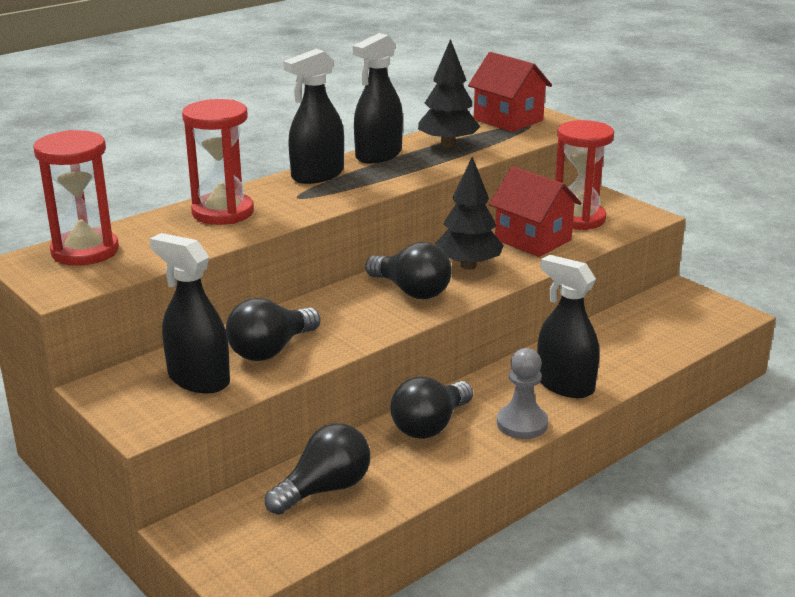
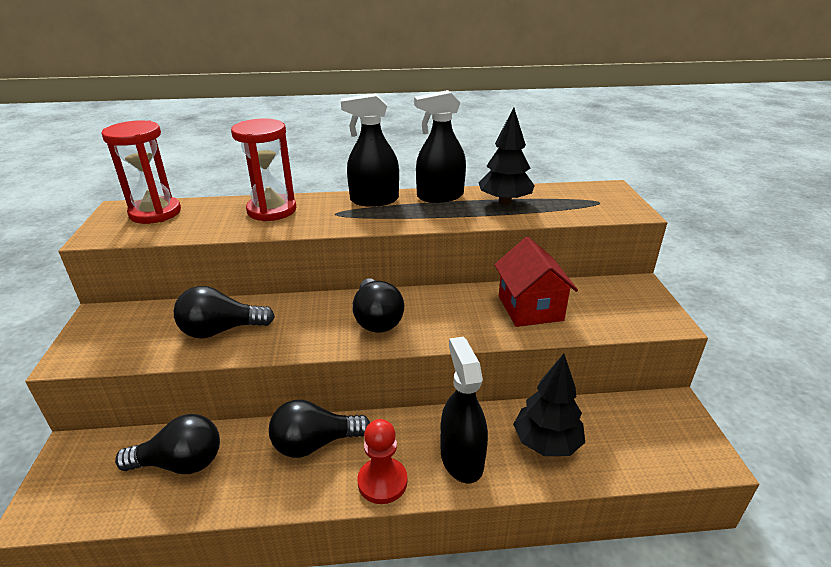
camera: 35 degrees right, 5 degrees up
black spray bottle [150,233,230,393] -> none
black tree [435,157,504,270] -> black tree moved to [513,354,585,456]
red house [468,52,552,132] -> none
grey pawn [497,348,548,439] -> red pawn [357,419,407,504]
red hourglass [555,120,614,230] -> none

